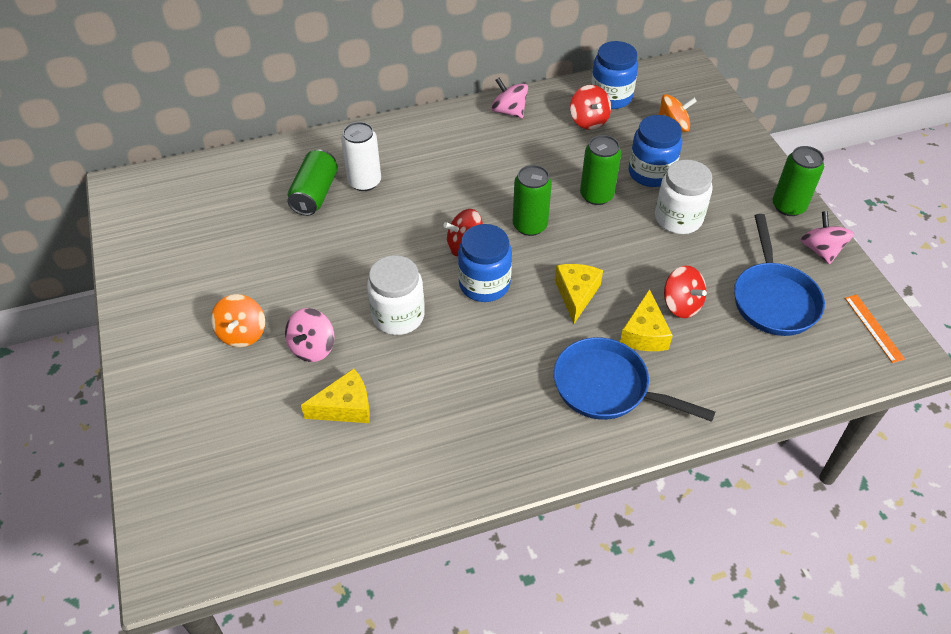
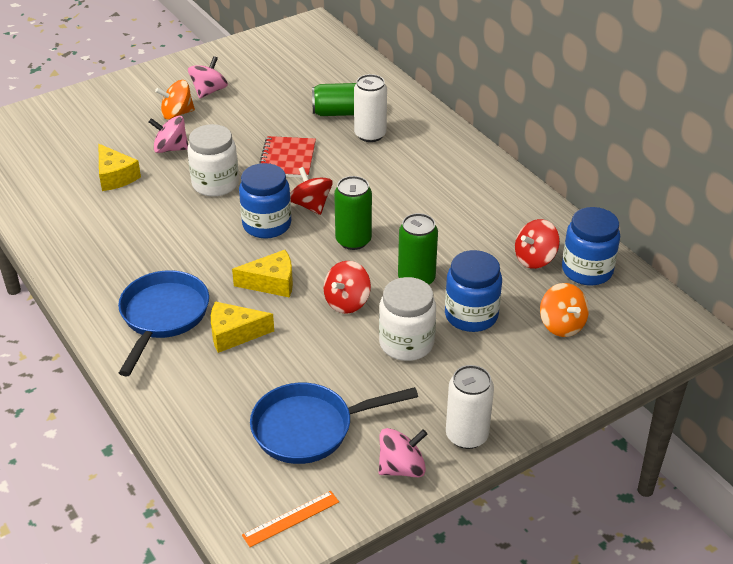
camera: 75 degrees right, 10 degrees down
pink spinning top [491,78,528,118] -> pink spinning top moved to [188,56,228,99]
red spinning top [664,265,707,318] -> red spinning top moved to [324,261,371,314]
green can [772,146,824,216] -> white can [446,365,494,449]
none -> red notebook [259,136,316,178]

